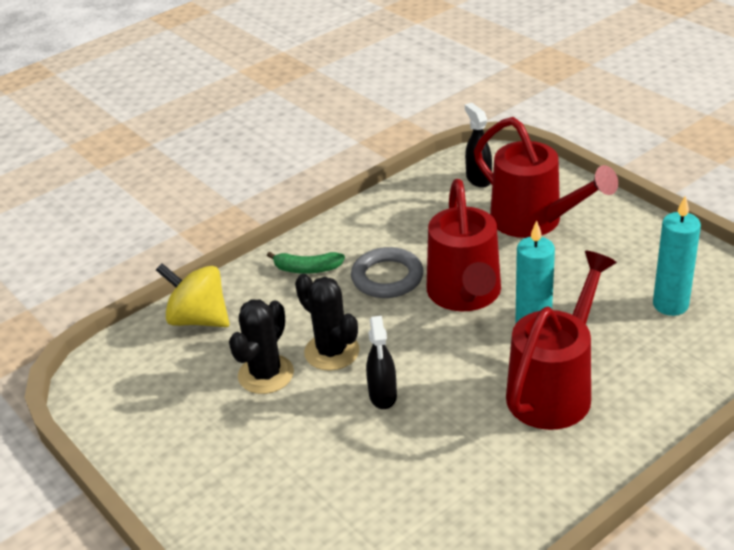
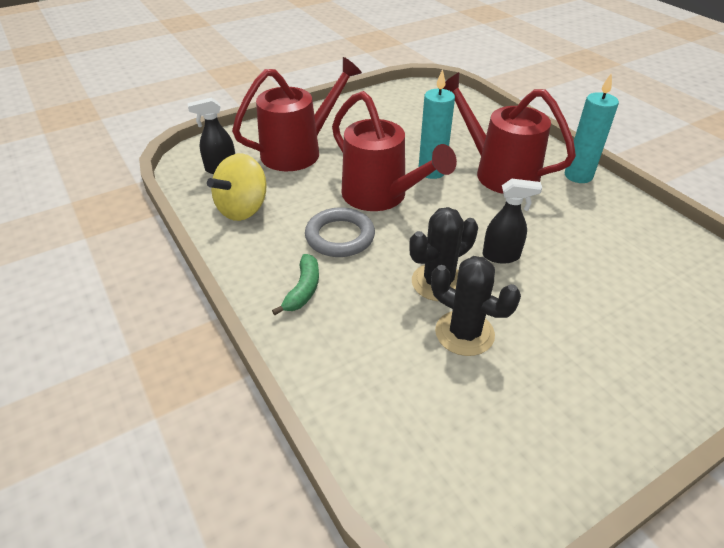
camera: 85 degrees left, 5 degrees up
yellow spinning top [156,263,230,327] -> yellow spinning top moved to [207,153,267,221]
red watering can [427,179,501,311] -> red watering can turned 45 degrees clockwise [332,91,457,211]
turquoise candle [653,196,701,316] -> turquoise candle moved to [565,73,619,183]

